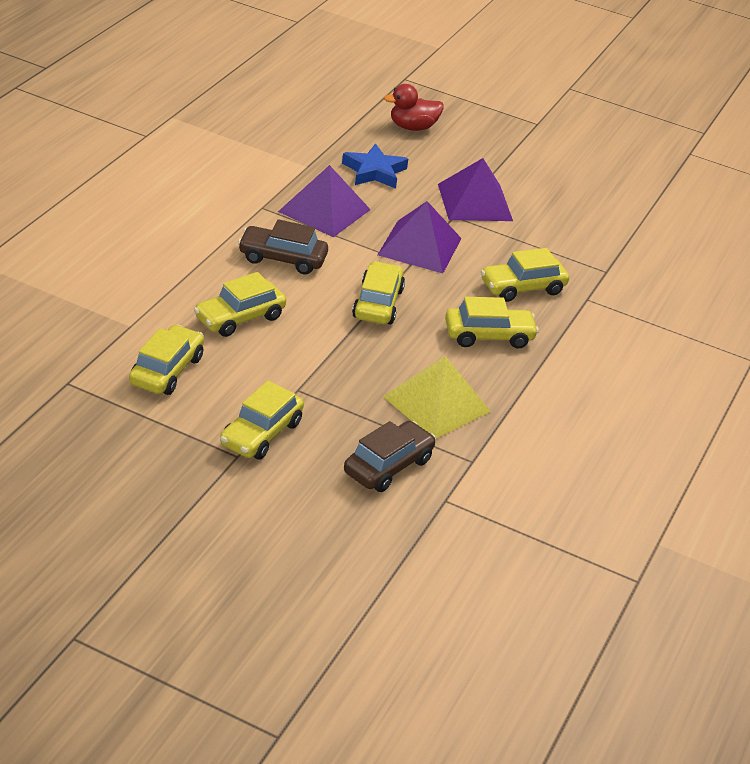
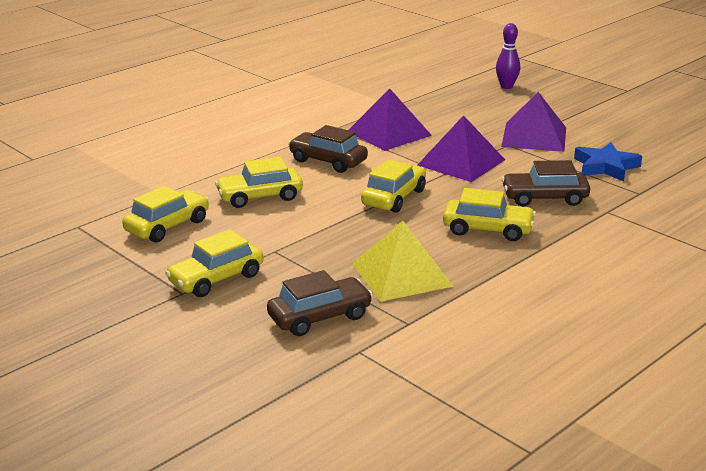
camera: 25 degrees right, 10 degrees down
blue star [342,144,408,189] -> blue star moved to [574,142,642,181]
red duck [384,84,444,131] -> purple bowling pin [496,23,520,89]
yellow car [481,248,569,302] -> brown car [501,160,590,206]

